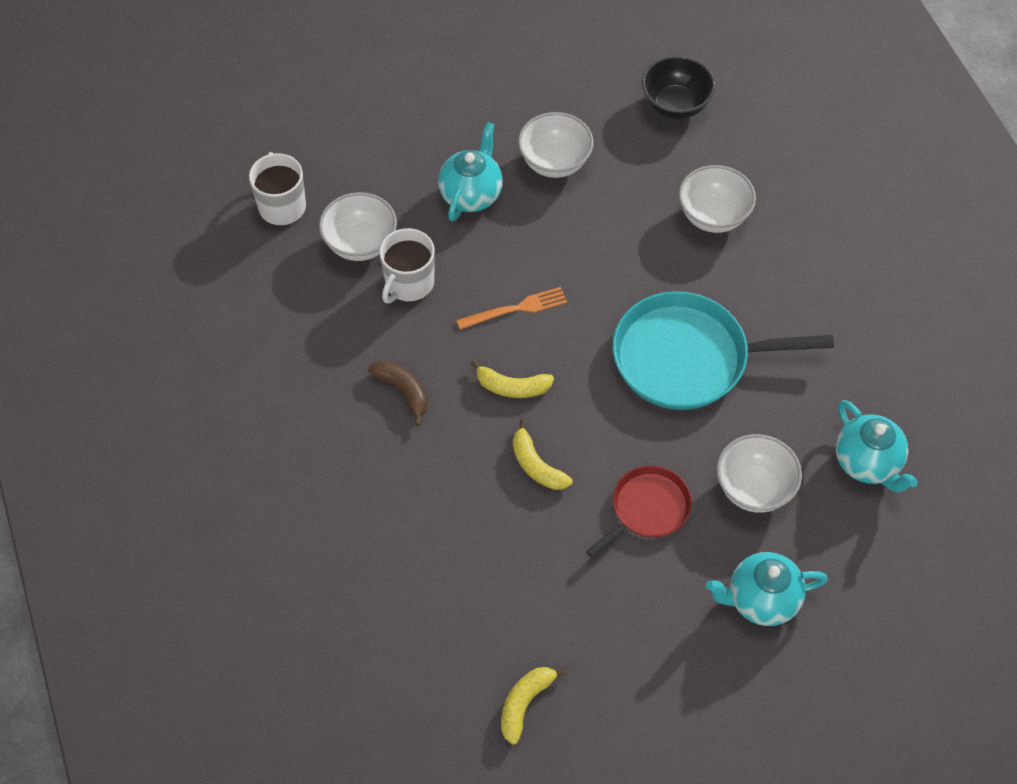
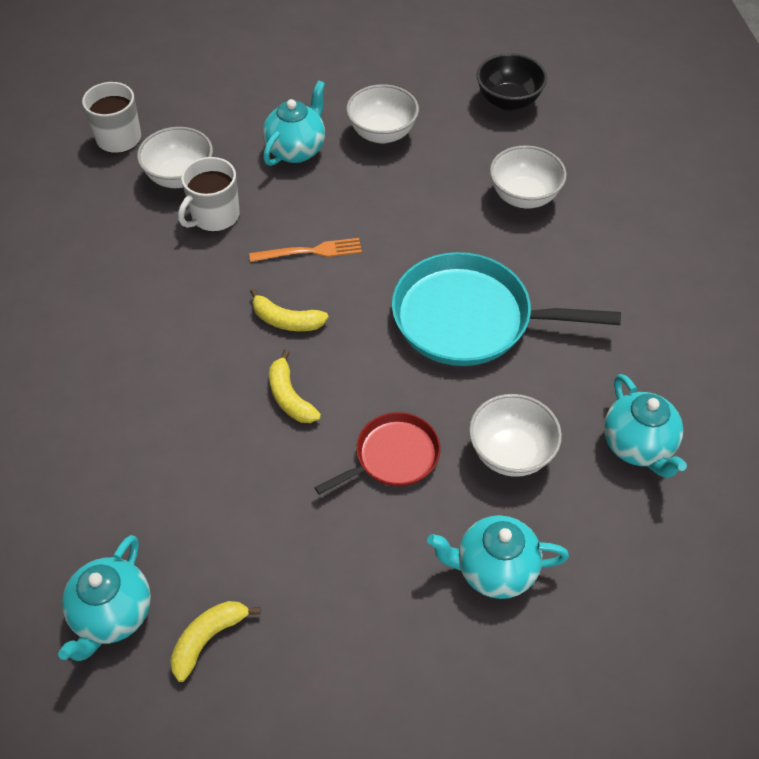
camera: 10 degrees right, 5 degrees down
brown banana [368,360,428,426] -> none
none -> turquoise teapot [58,535,151,661]

